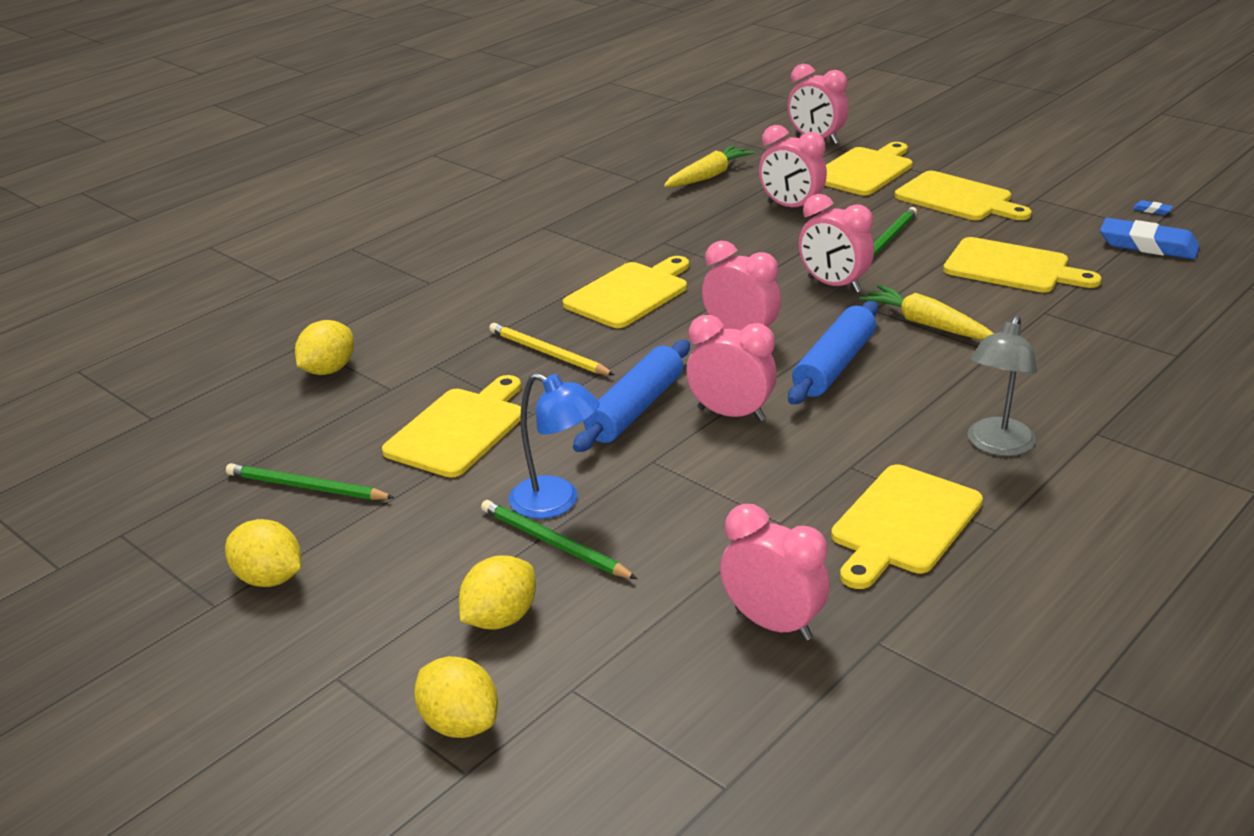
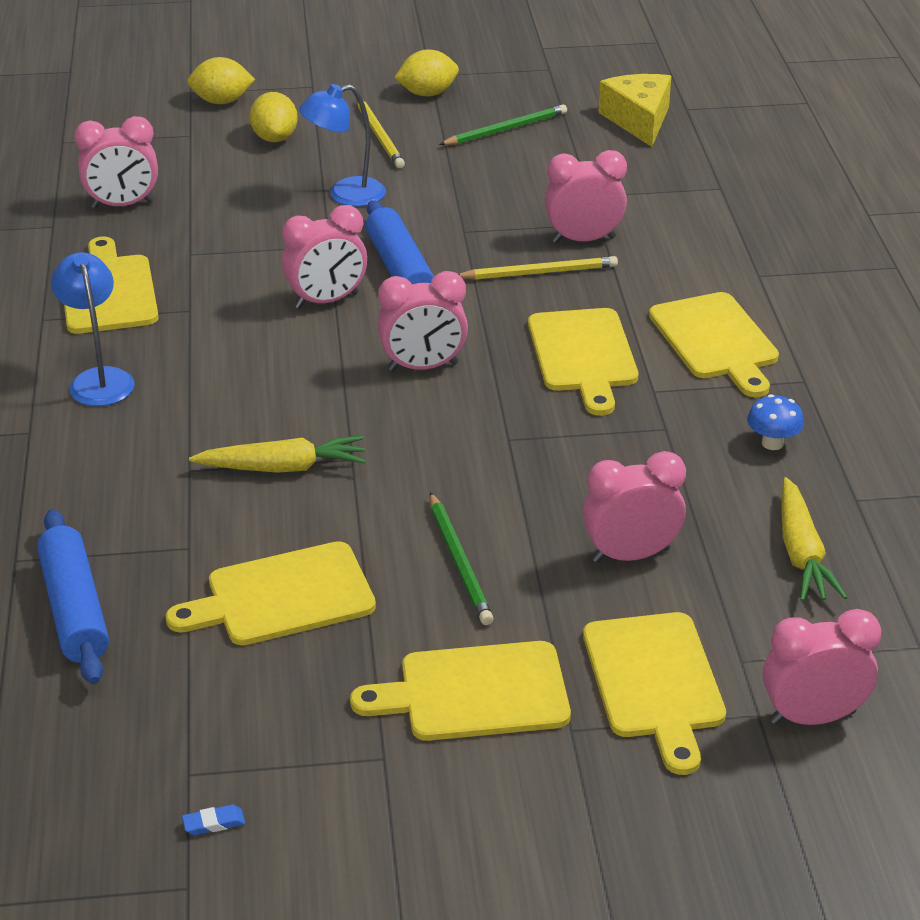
camera: 130 degrees right, 5 degrees up
yellow lemon [295,320,354,375] -> none
yellow cutting board [382,375,521,478] -> yellow cutting board moved to [649,292,779,397]
green pencil [481,500,637,579] -> none
blue rolling pin [788,301,878,404] -> blue rolling pin moved to [37,509,109,684]
pink clock [799,194,874,293] -> pink clock moved to [545,150,627,243]
grey lamp [968,315,1037,456] -> blue lamp [51,252,135,406]
blue eraser [1100,218,1200,259] -> none
none -> yellow pencil [356,99,405,168]
none -> yellow cheese [598,74,671,147]
none -> blue mushroom [747,394,804,450]

